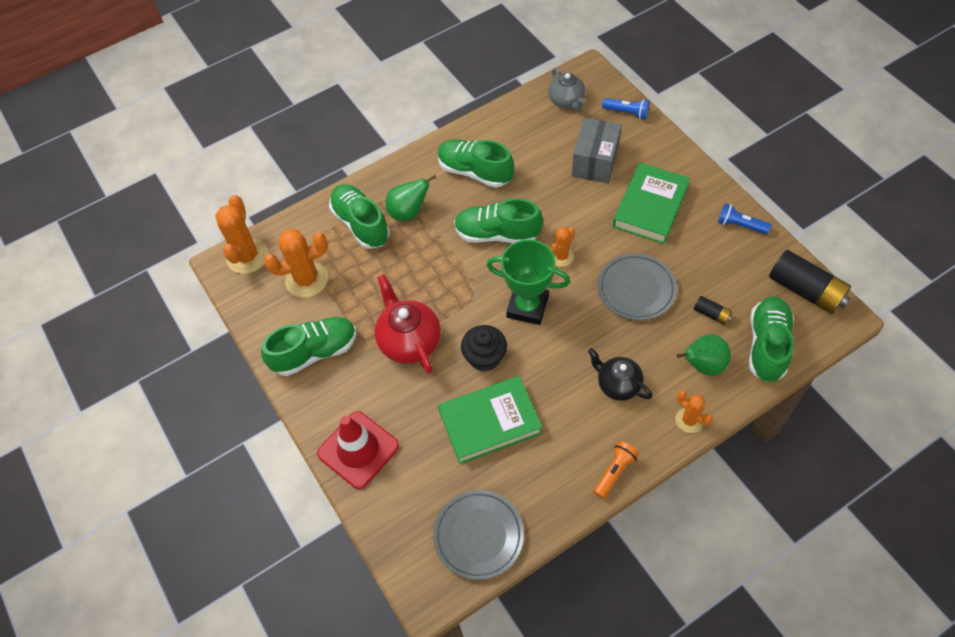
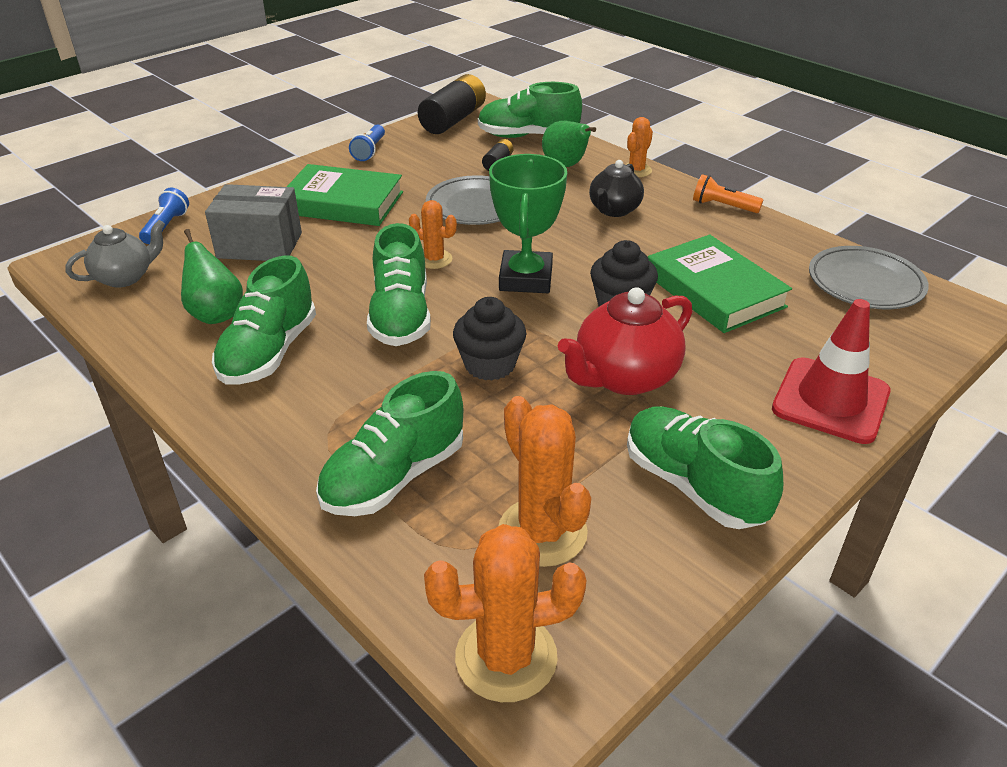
camera: 105 degrees left, 20 degrees down
green pear [385,175,436,221] -> green pear moved to [181,229,243,324]
none -> black cupcake [453,297,526,381]

